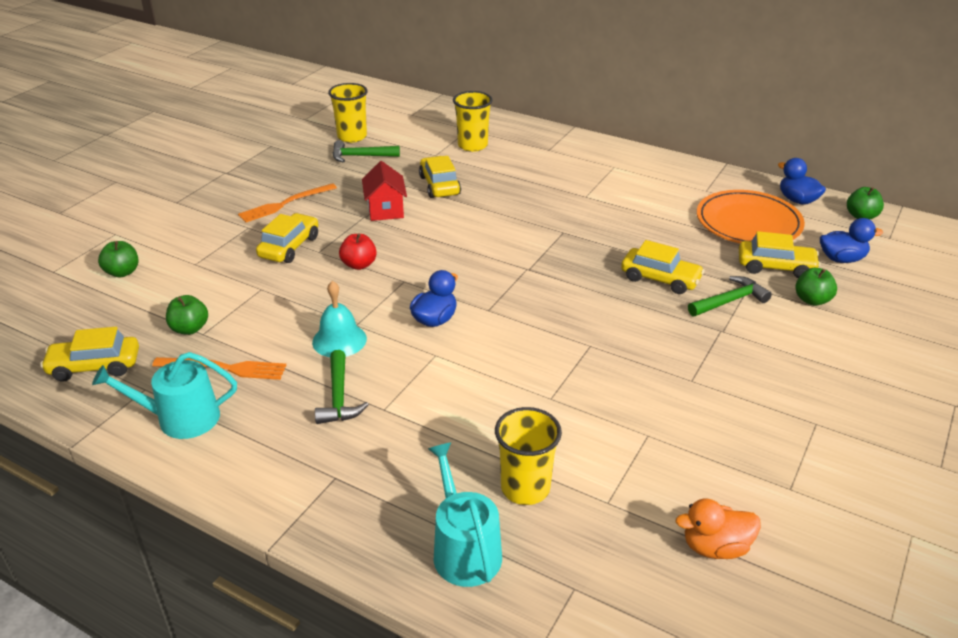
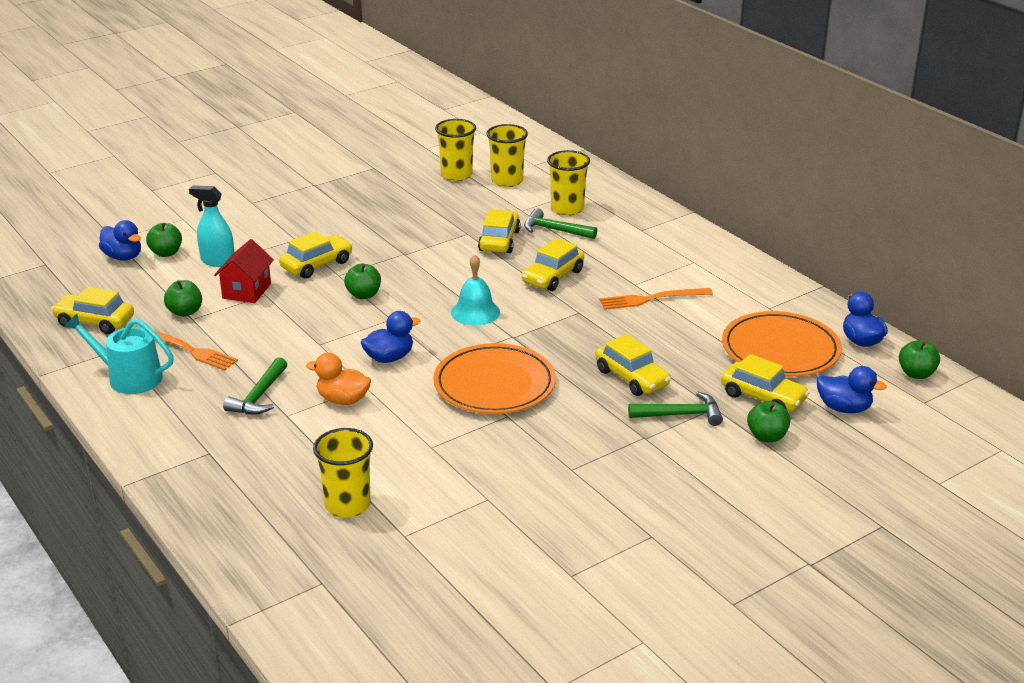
camera: 25 degrees right, 5 degrees down
orange fork [238,183,337,222] -> orange fork moved to [599,288,713,310]
turquoise bell [312,281,367,357] -> turquoise bell moved to [451,254,500,326]
green hammer [333,140,400,163] -> green hammer moved to [524,208,597,239]
red apple [339,234,377,270] -> green apple [344,264,381,299]
red house [362,161,407,221] -> red house moved to [214,239,274,303]
turquoise watering can [428,442,502,587] -> none
orange duck [676,499,761,559] -> orange duck moved to [306,353,371,405]
none -> blue duck [99,220,141,261]
none -> turquoise spray bottle [189,185,234,267]
none -> orange plate [433,343,556,414]
none -> yellow cup [486,124,528,187]
none -> yellow car [522,238,584,291]

